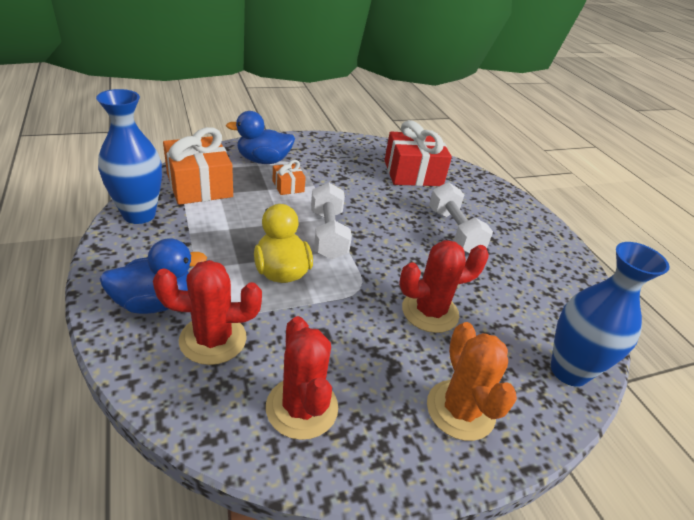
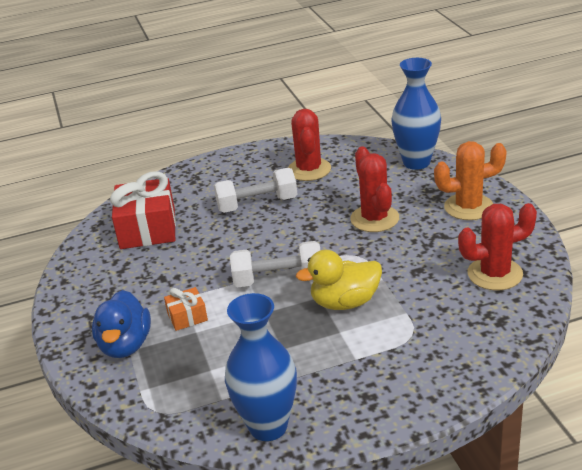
camera: 80 degrees left, 5 degrees down
blue duck [100,238,207,314] -> none
red cactus [153,260,262,365] -> red cactus moved to [288,109,331,181]
orange gift [163,127,233,205] -> none

